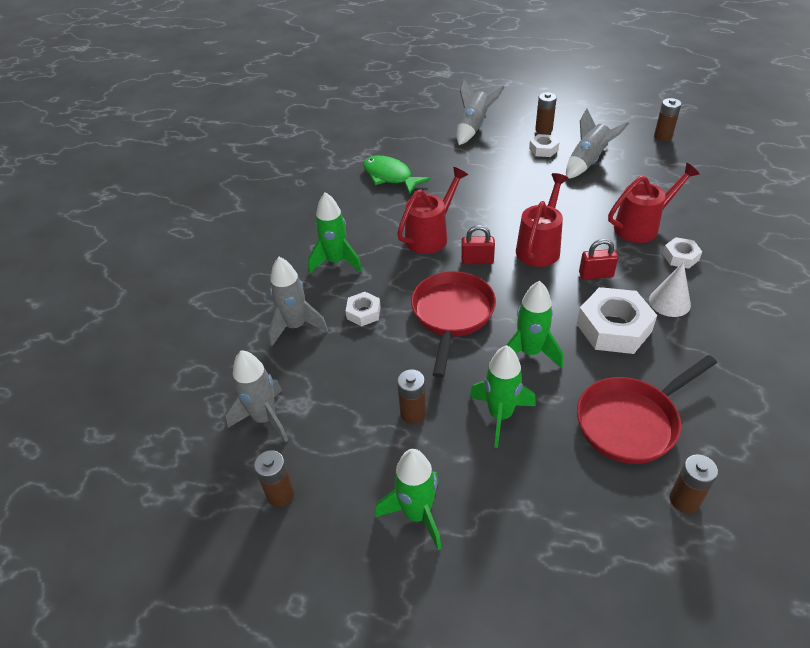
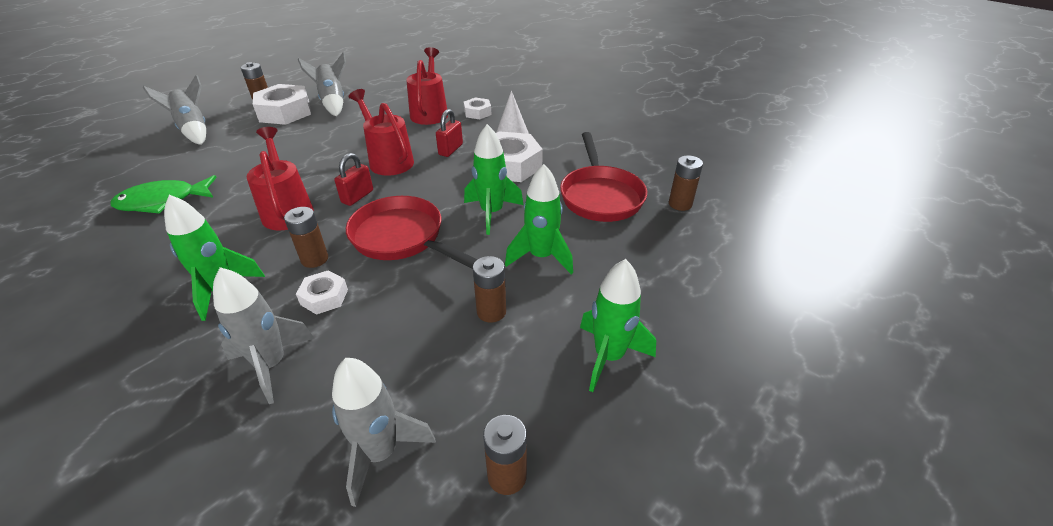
camera: 65 degrees left, 5 degrees down
white nut [529,134,559,157] -> white nut [253,84,311,125], size x1.90
brown battery [654,98,681,141] -> brown battery moved to [284,207,328,268]

